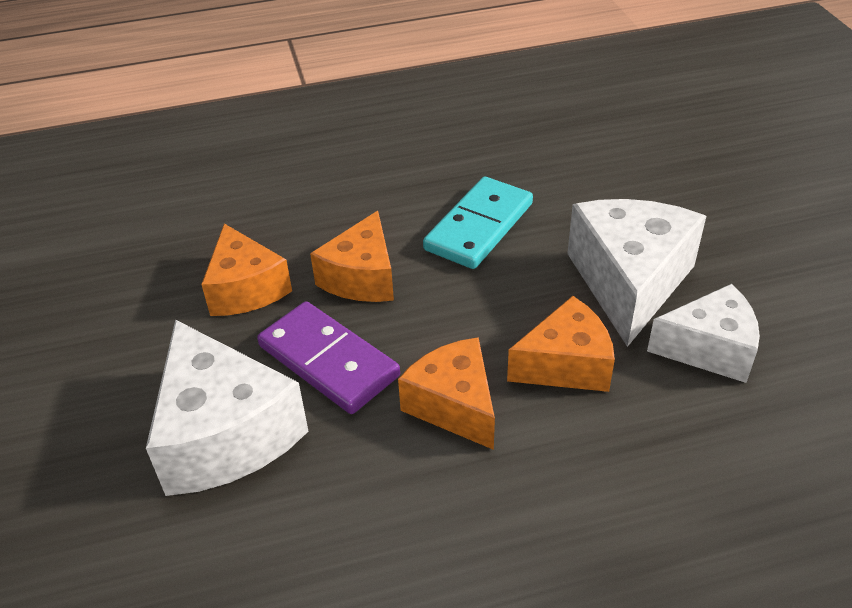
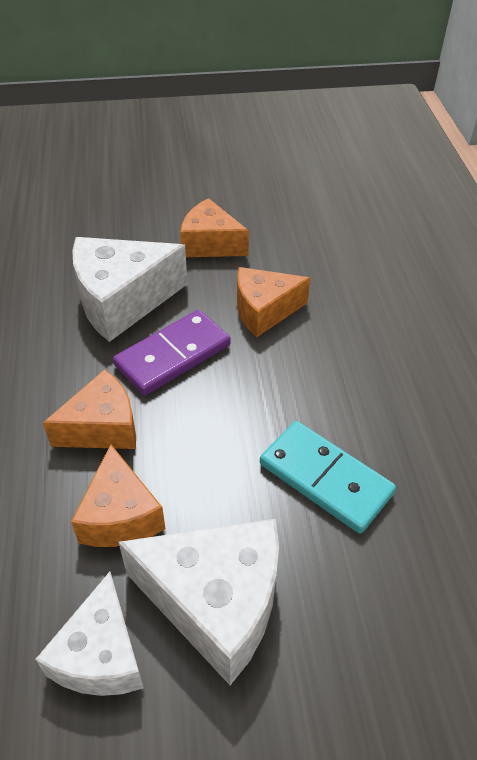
camera: 95 degrees right, 5 degrees up
orange cheese [310,211,394,302] -> orange cheese moved to [180,198,249,257]

